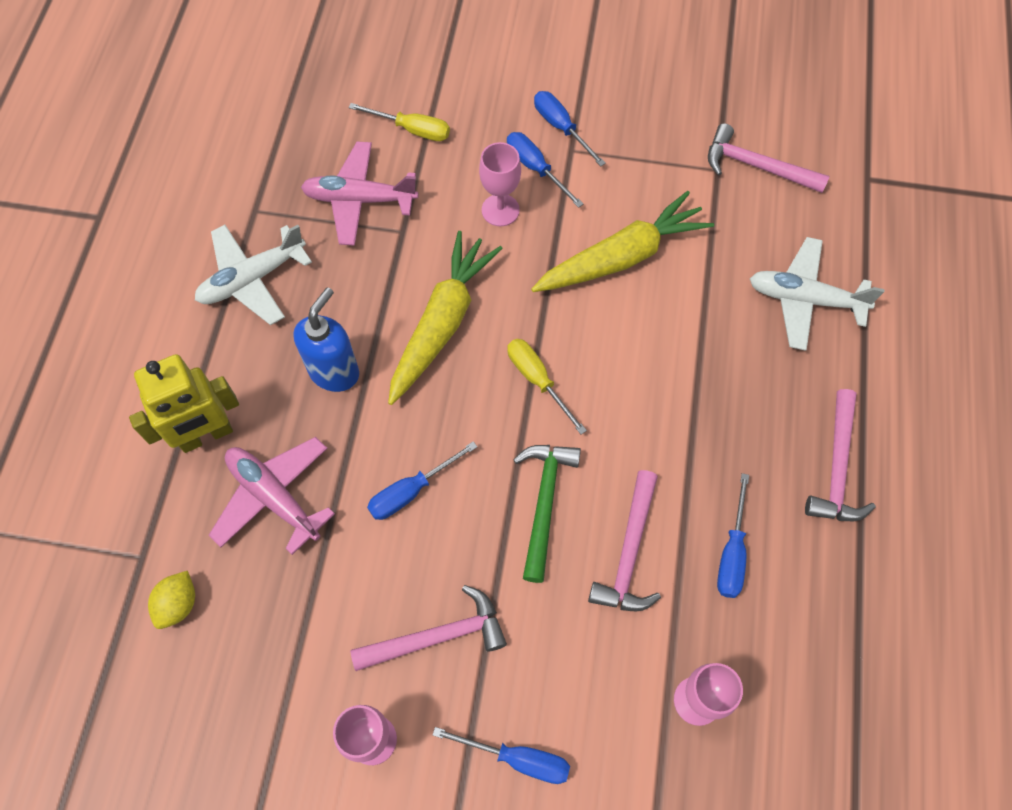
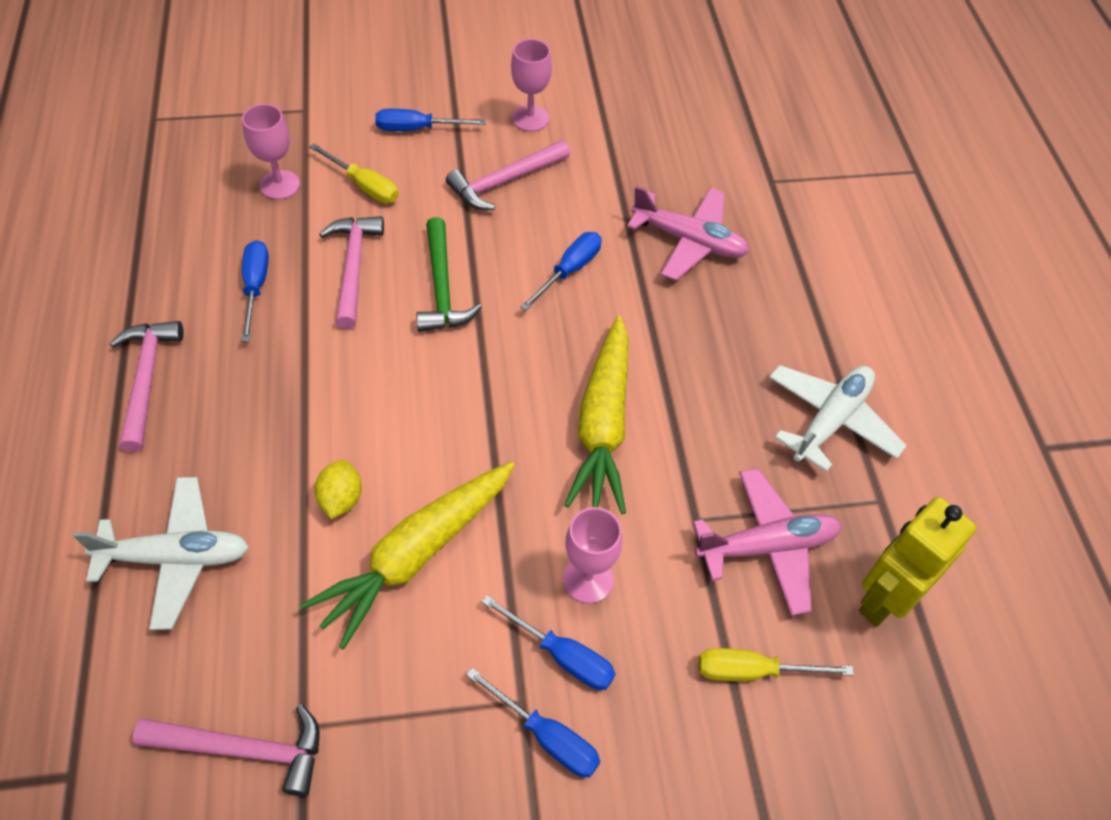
camera: 160 degrees right, 10 degrees down
yellow robot [129,354,239,453] -> yellow robot moved to [859,497,977,627]
yellow lemon [148,571,195,629] -> yellow lemon moved to [314,460,362,519]
blue soap dispenser [293,287,359,392] -> none
yellow screwdriver [507,339,587,434] -> yellow screwdriver moved to [309,143,399,203]

